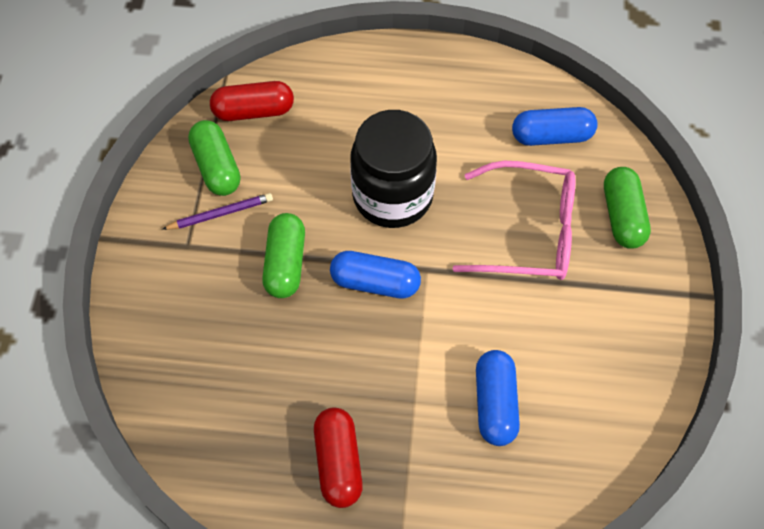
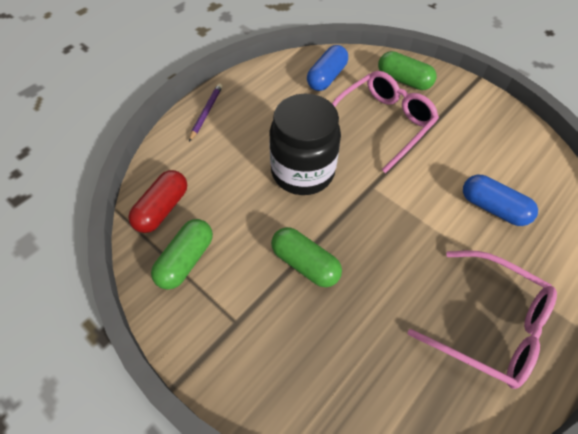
camera: 55 degrees left, 5 degrees down
purple pencil [162,193,273,230] -> purple pencil moved to [189,83,222,142]
green capsule [188,120,240,196] -> green capsule turned 75 degrees counterclockwise [151,219,213,290]
red capsule [314,407,363,508] -> pink glasses [408,251,557,389]
blue capsule [330,251,421,299] -> none

